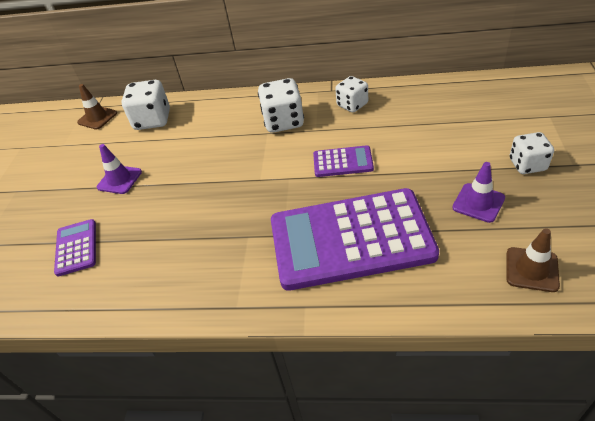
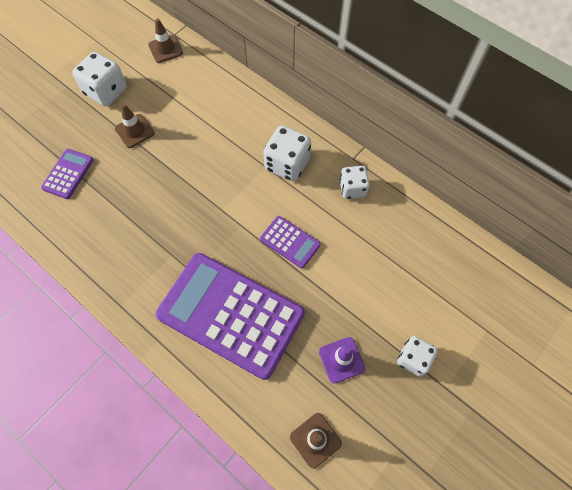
camera: 30 degrees right, 20 degrees up
purple traffic cone [97,144,142,194] -> brown traffic cone [115,104,155,148]
white dice [121,80,170,130] -> white dice moved to [72,52,127,106]

